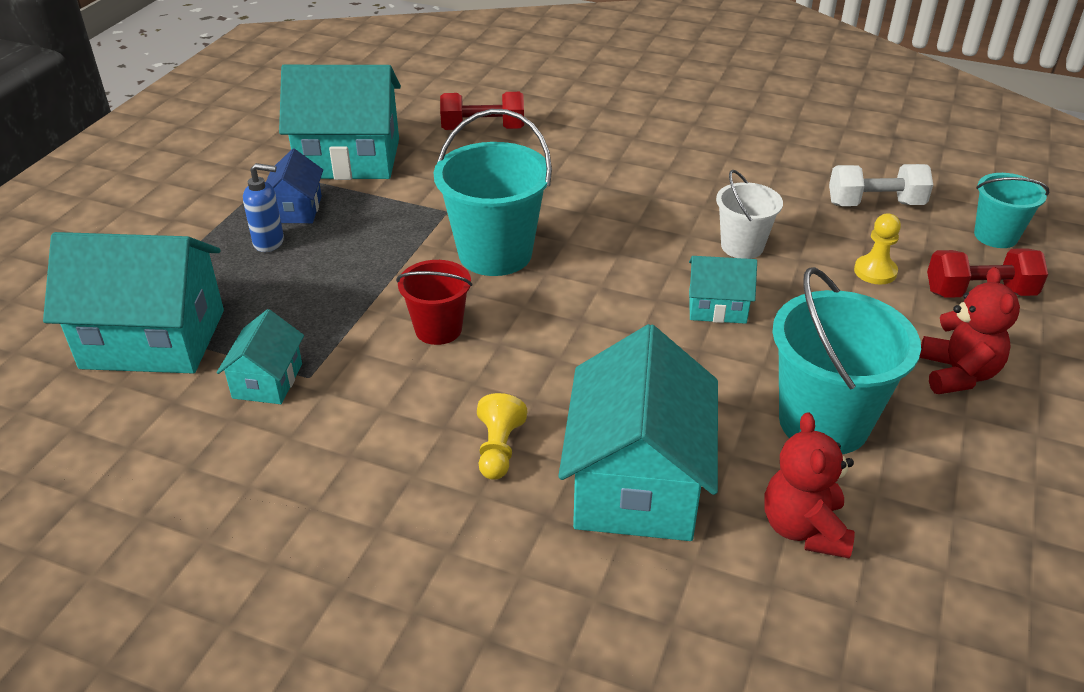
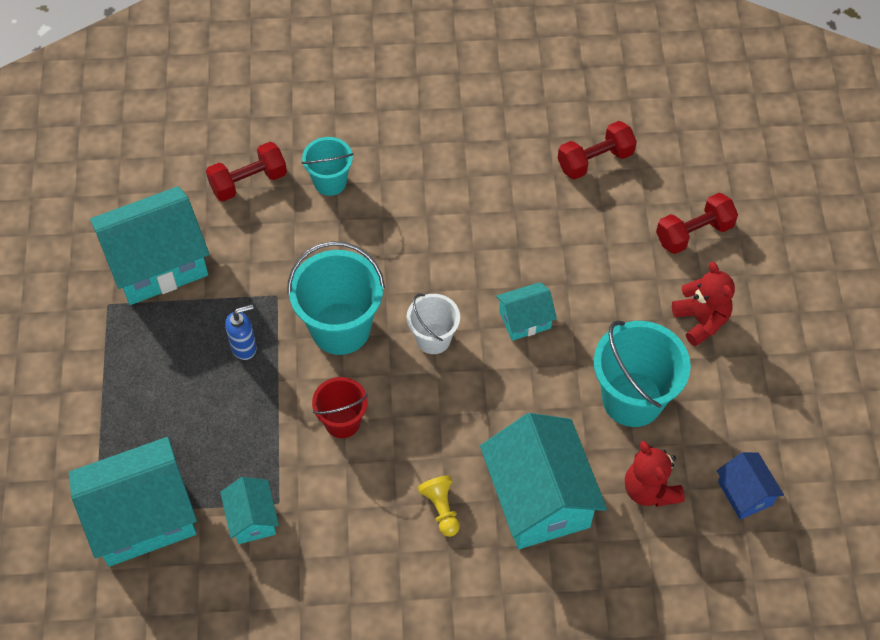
camera: 25 degrees left, 20 degrees up
blue soap dispenser [243,163,284,252] -> blue soap dispenser moved to [225,305,257,360]
blue house [266,149,323,223] -> blue house moved to [717,452,784,520]
white bucket [716,170,783,259] -> white bucket moved to [407,294,460,354]
white dumbbell [829,164,933,206] -> red dumbbell [558,121,637,179]
yellow pawn [854,213,901,285] -> none
turquoise bucket [974,173,1049,248] -> turquoise bucket moved to [302,137,353,196]

